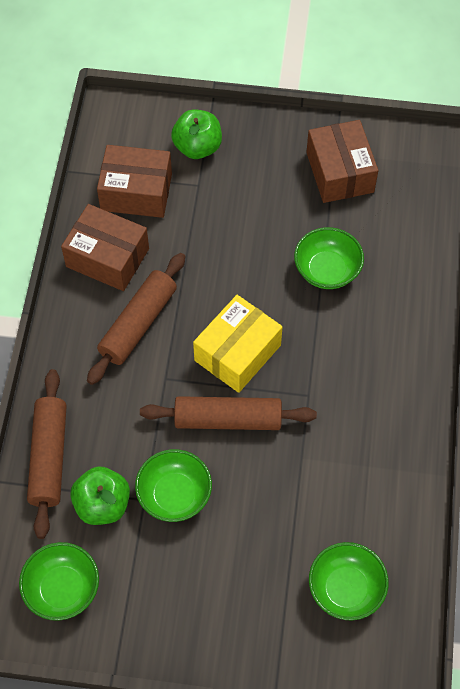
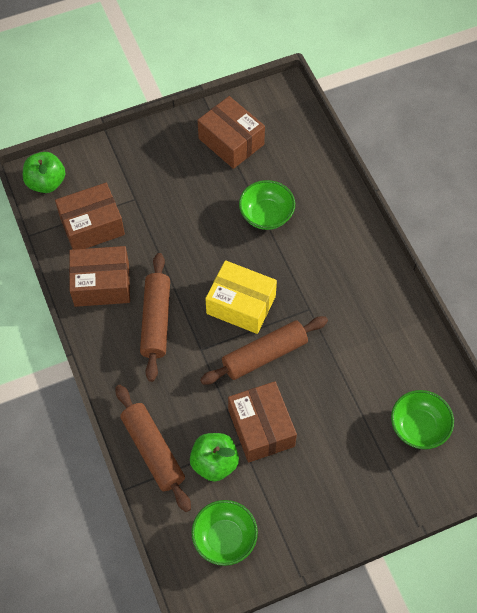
camera: 30 degrees left, 0 degrees up
green bowl [135,449,212,522] -> brown box [228,381,297,463]
green apple [171,109,222,159] -> green apple moved to [23,152,65,193]
yellow box [193,295,282,393] -> yellow box turned 75 degrees counterclockwise [205,260,277,334]

